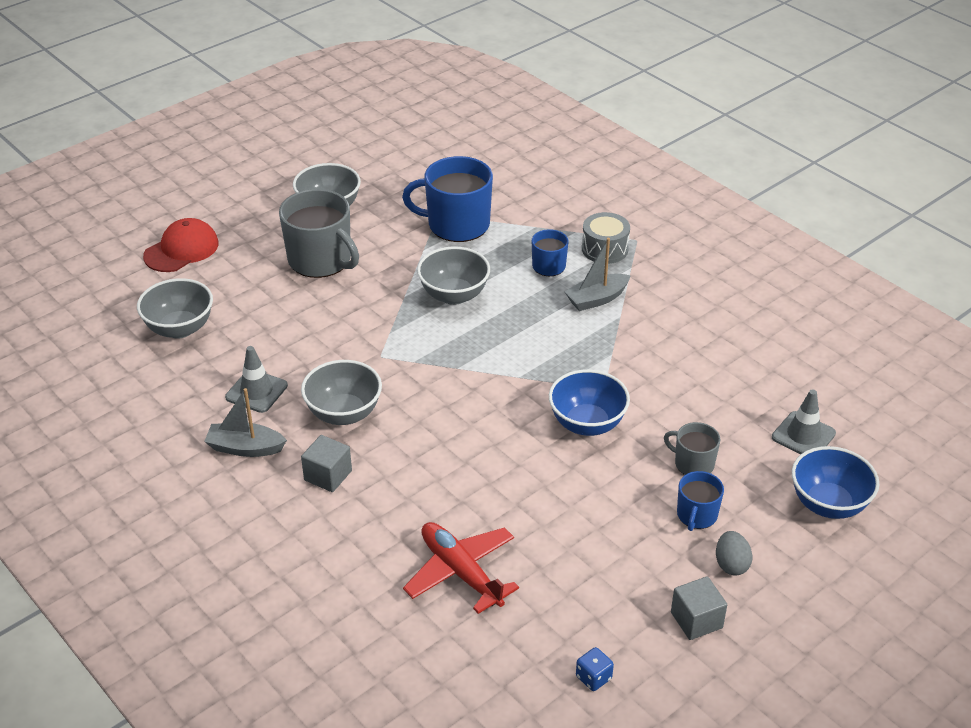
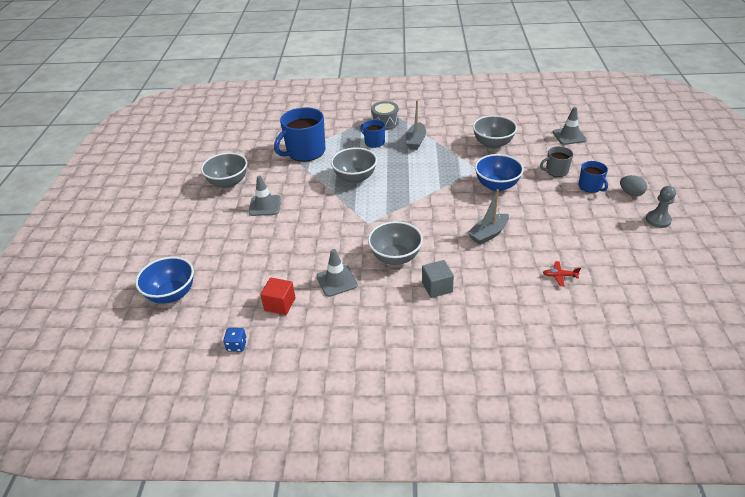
camera: 45 degrees left, 0 degrees up
grey bowl [137,278,213,338] -> grey bowl moved to [473,115,517,149]
red cap [143,218,219,272] -> none
grey boat [204,388,287,457] -> grey boat moved to [467,189,509,245]
grey mug [279,189,359,278] -> grey traffic cone [249,176,281,216]
red plane [403,522,519,614] -> red plane [543,261,581,286], size x0.44
blue dice [576,647,614,691] -> blue dice moved to [223,328,247,352]
grey cube [671,576,727,640] -> grey pawn [646,186,676,228]
blue bowl [792,446,879,519] -> blue bowl moved to [135,256,194,304]
none -> red cube [260,278,296,315]

